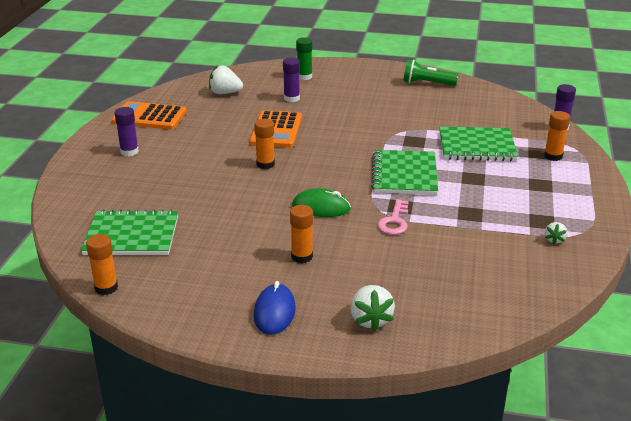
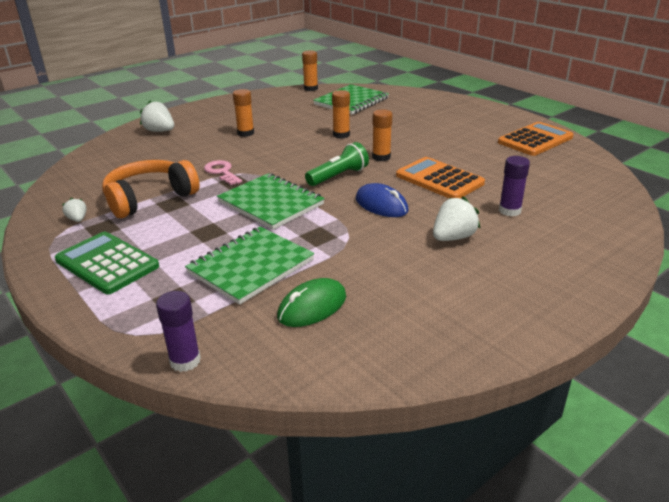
camera: 130 degrees right, 0 degrees up
purple glue stick [115,107,139,156] -> none
white strawberry [209,65,243,94] -> white strawberry moved to [433,196,480,241]
blue mouse [253,281,296,335] -> blue mouse moved to [356,183,409,217]
green mouse [292,188,351,217] -> green mouse moved to [277,278,346,327]
green glue stick [296,37,312,80] -> none
green flashlight [403,60,458,86] -> green flashlight moved to [305,142,369,186]
orange glue stick [544,111,570,161] -> orange glue stick moved to [332,90,350,138]
none -> green calculator [55,232,159,295]
none -> orange headphones [102,160,200,218]

